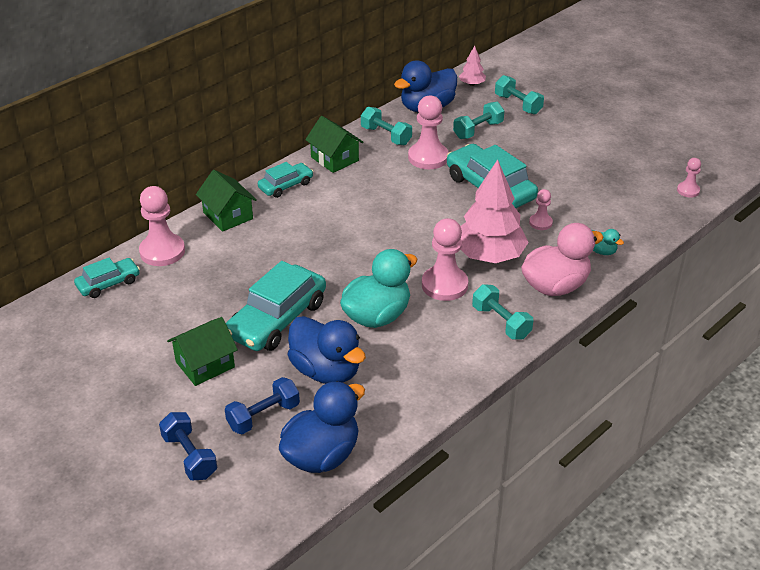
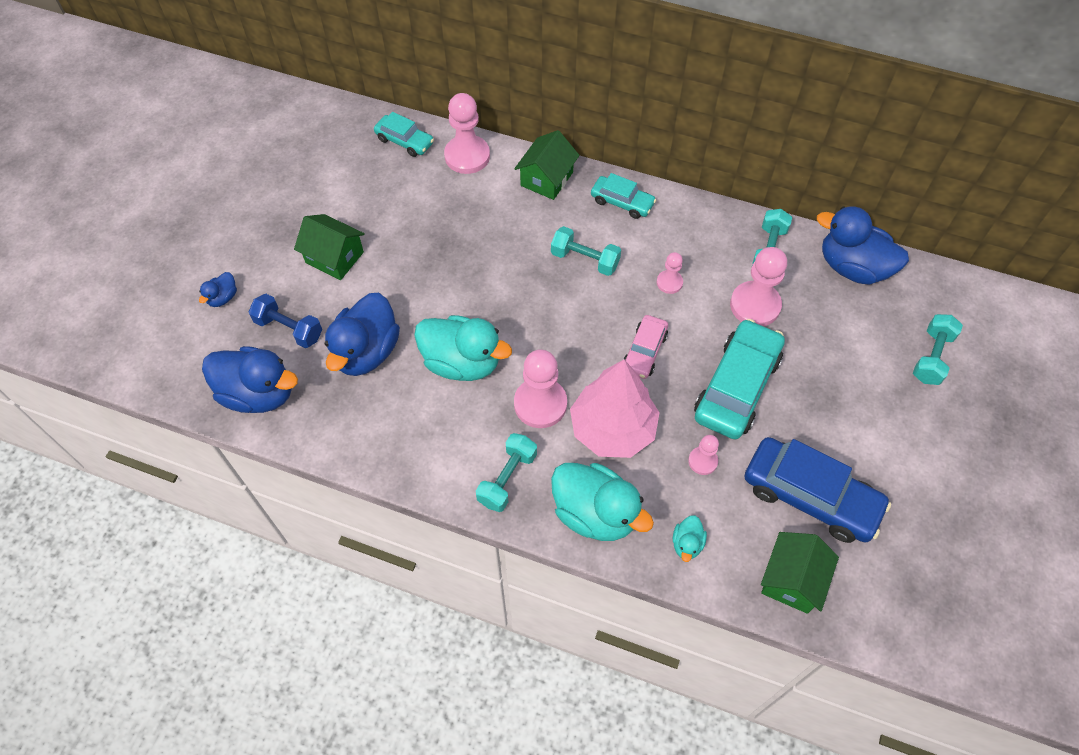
camera: 65 degrees right, 20 degrees up
blue dumbbell [159,412,217,480] -> blue duck [199,272,237,307]
turquoise car [226,261,326,351] -> none
green house [305,116,363,173] -> green house moved to [761,532,839,614]
turquoise dumbbell [453,102,505,139] -> turquoise dumbbell moved to [551,226,621,276]
pink tree [459,46,486,86] -> none
pink duck [521,223,604,296] -> turquoise duck [551,463,654,541]
pink pawn [677,158,701,198] -> pink pawn moved to [657,252,683,294]
none -> pink car [623,315,668,379]
none -> blue car [744,437,891,543]

